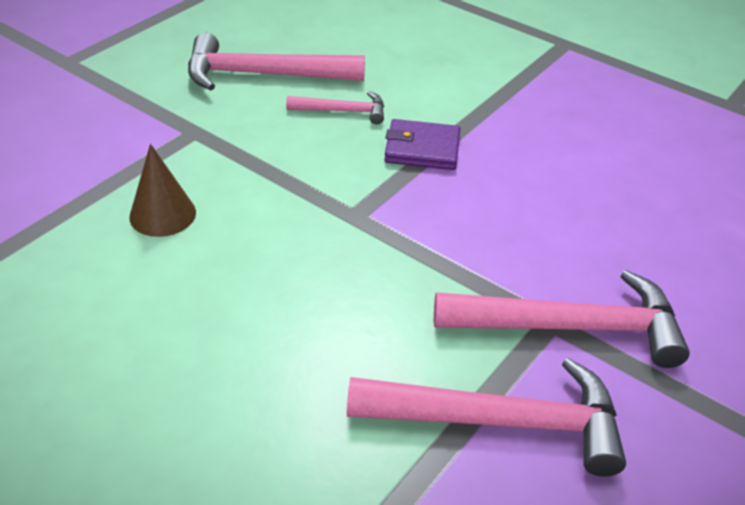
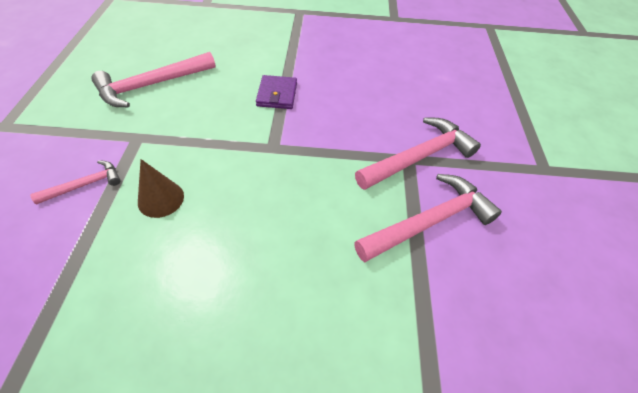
camera: 35 degrees left, 10 degrees up
pink hammer [286,91,384,124] -> pink hammer moved to [30,160,121,205]
purple wallet [384,119,460,170] -> purple wallet turned 60 degrees counterclockwise [256,75,297,109]

